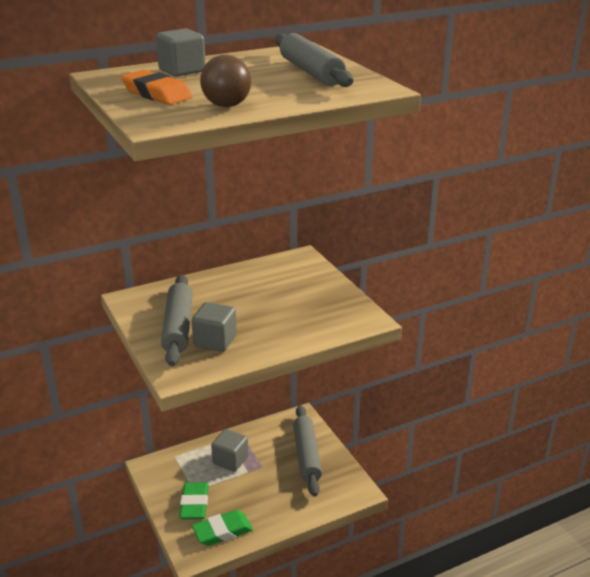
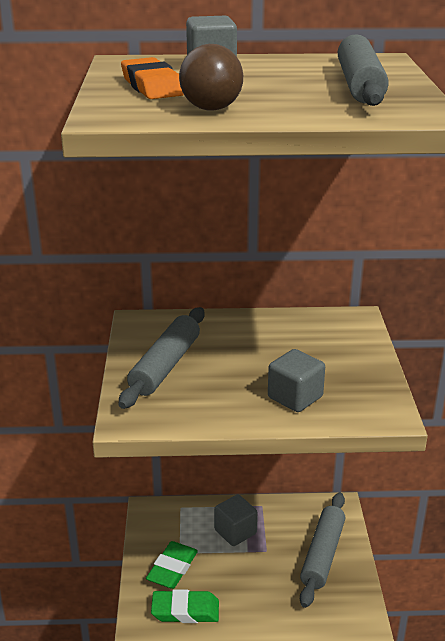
camera: 25 degrees right, 0 degrees up
grey cube [192,302,237,352] -> grey cube moved to [268,349,325,412]

